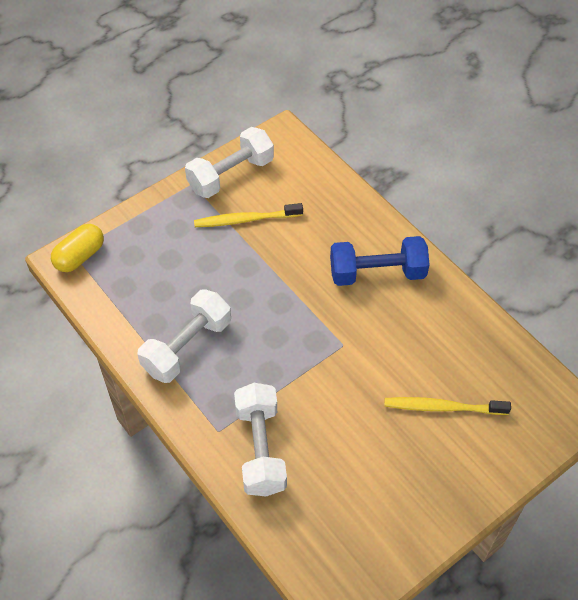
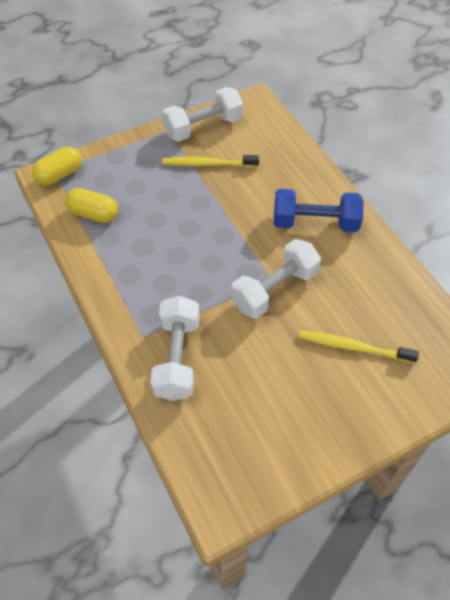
camera: 10 degrees right, 0 degrees up
white dumbbell [137,289,231,383] -> white dumbbell moved to [231,239,321,319]
none -> yellow capsule [65,188,118,223]

